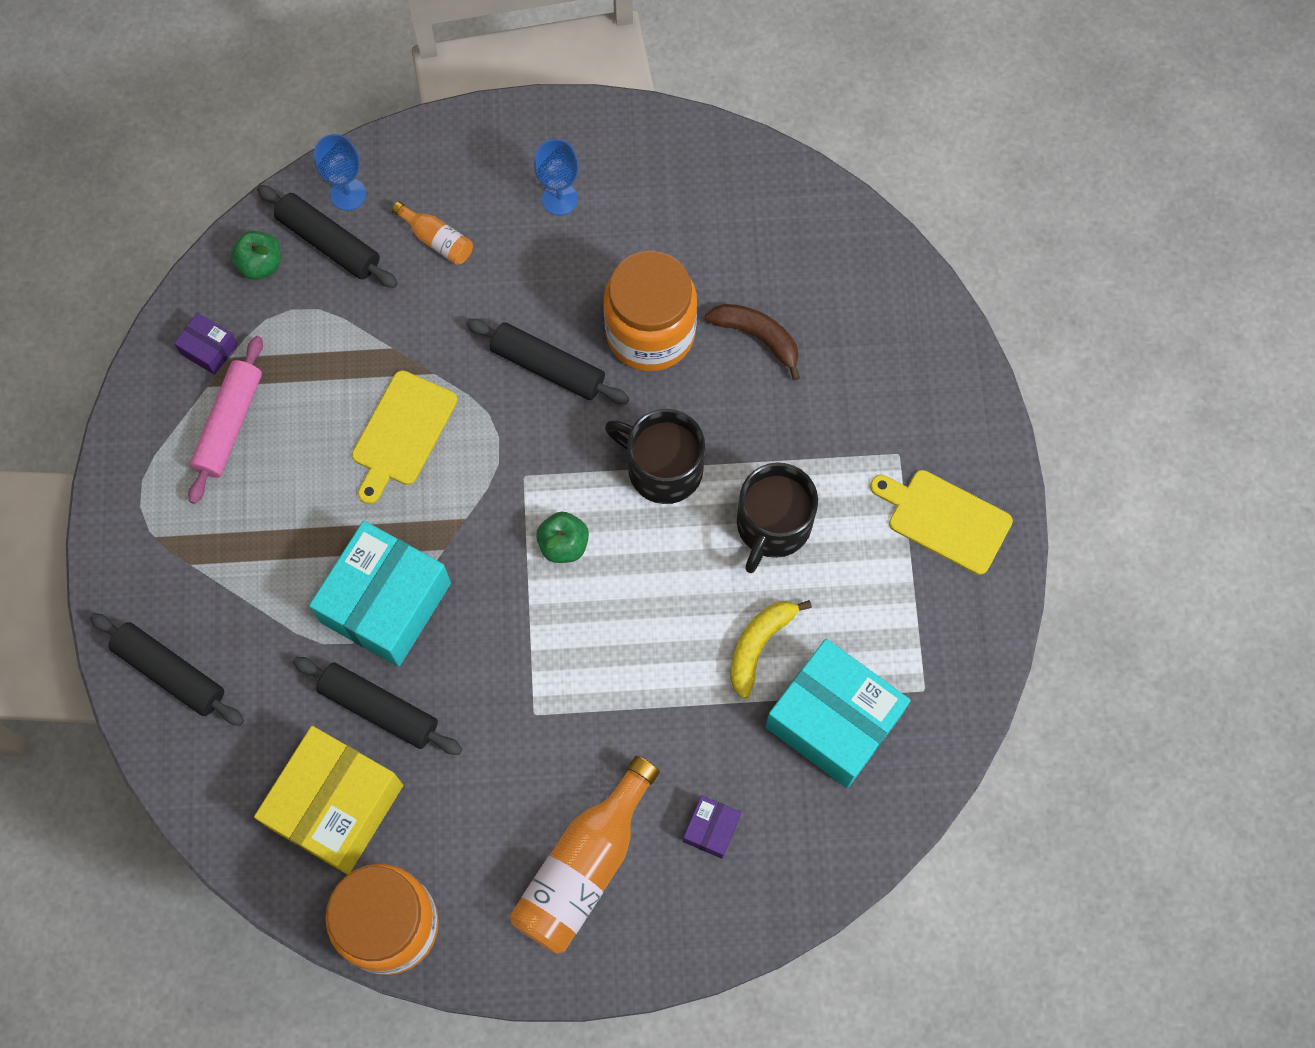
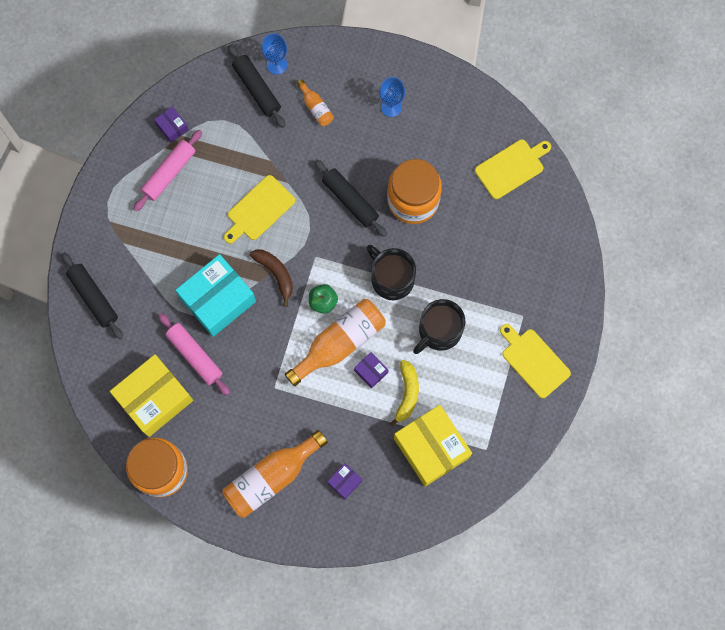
camera: 20 degrees right, 5 degrees up
green apple [230,231,281,280] -> none
black rolling pin [293,657,462,755] -> pink rolling pin [158,313,230,395]
brown banana [705,304,800,381] -> brown banana moved to [250,249,293,307]
yellow banana [730,600,812,699] -> yellow banana turned 135 degrees clockwise [389,360,419,427]
turquoise box [765,639,911,788] -> yellow box [394,405,472,487]
none -> orange bottle [285,299,386,386]
none -> purple box [354,352,388,388]
none -> yellow cutting board [475,139,551,199]

